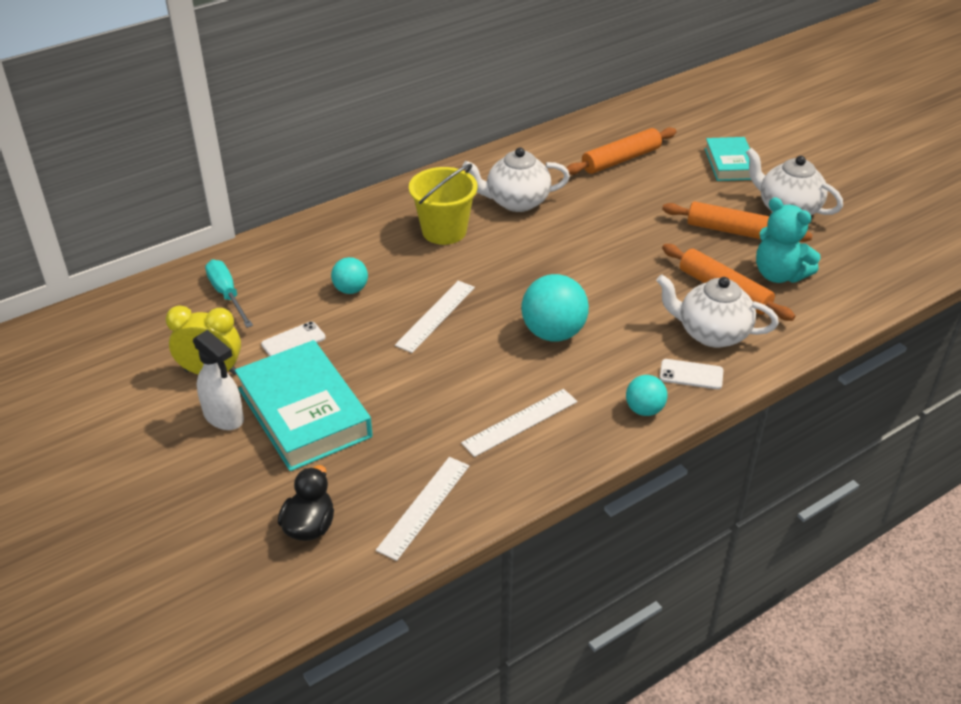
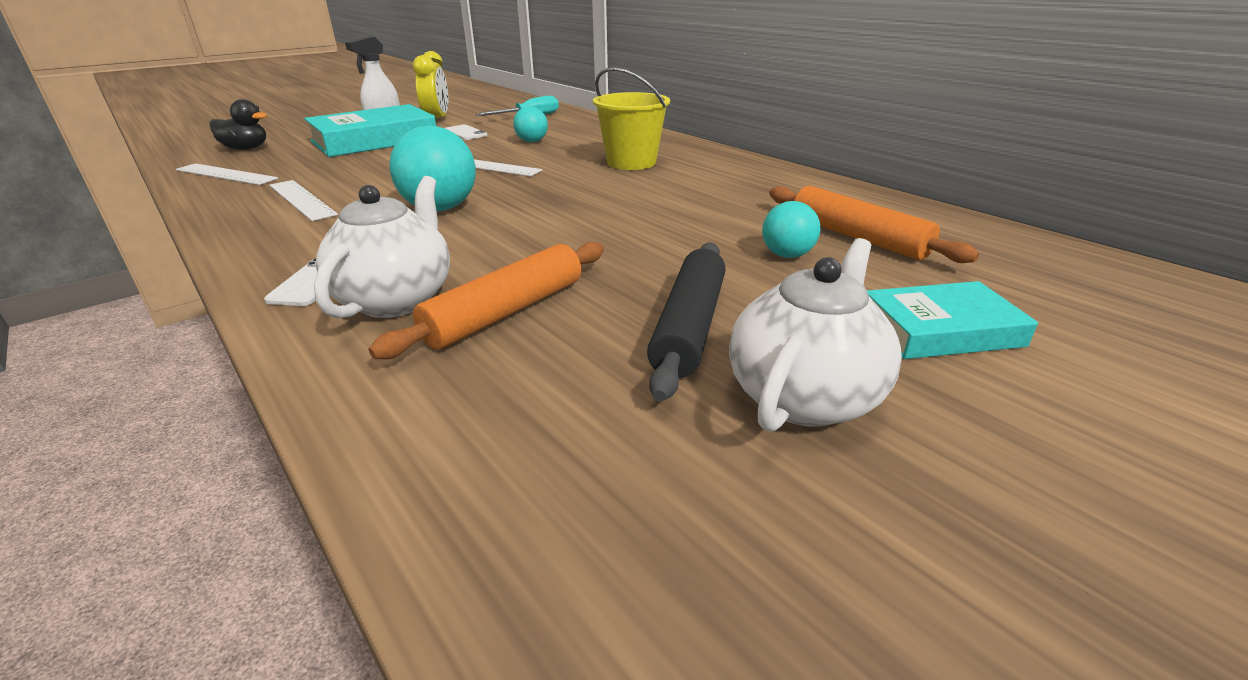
camera: 85 degrees right, 10 degrees down
white teapot [462,147,570,212] -> none
turquoise ball [626,375,667,416] -> turquoise ball moved to [762,201,820,258]
orange rolling pin [662,201,813,242] -> black rolling pin [647,242,726,401]
turquoise teddy bear [756,197,820,283] -> none

